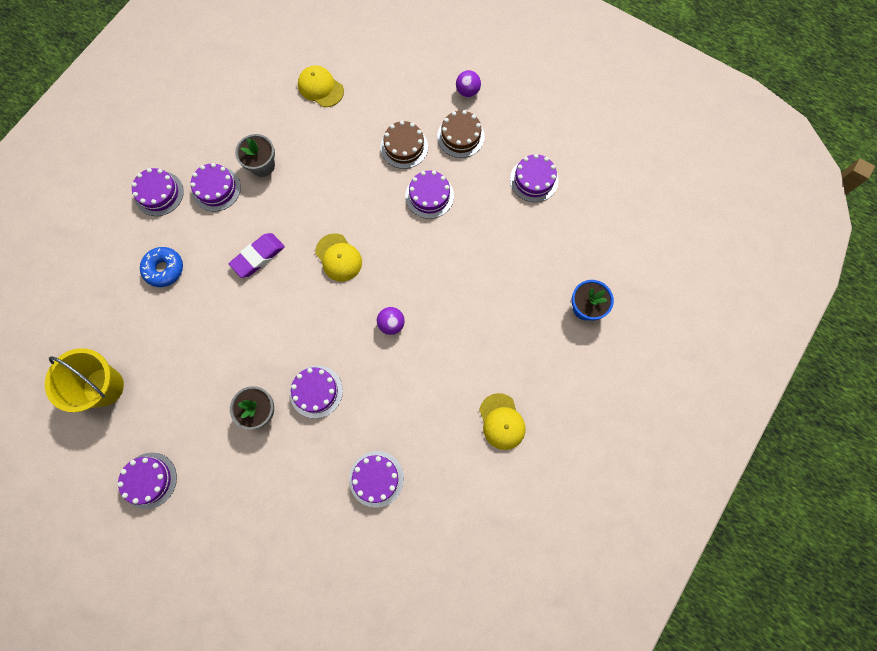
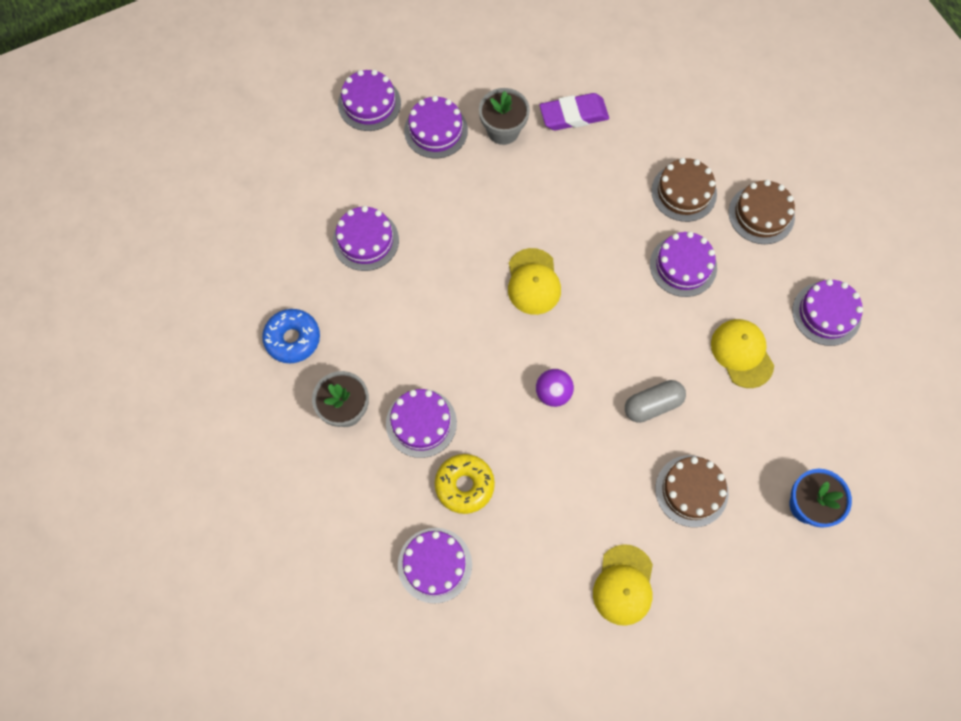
camera: 30 degrees right, 5 degrees down
yellow bucket [45,348,124,412] -> none
purple cake [117,453,177,509] -> purple cake moved to [333,206,399,271]
blue donut [140,247,183,287] -> blue donut moved to [262,309,320,363]
purple eraser [229,233,285,278] -> purple eraser moved to [539,93,609,130]
yellow cap [298,66,344,107] -> yellow cap moved to [711,319,774,388]
purple ball [456,70,481,97] -> none
none -> yellow donut [435,454,495,514]
none -> grey capsule [625,380,686,423]
none -> brown cake [655,455,728,527]

